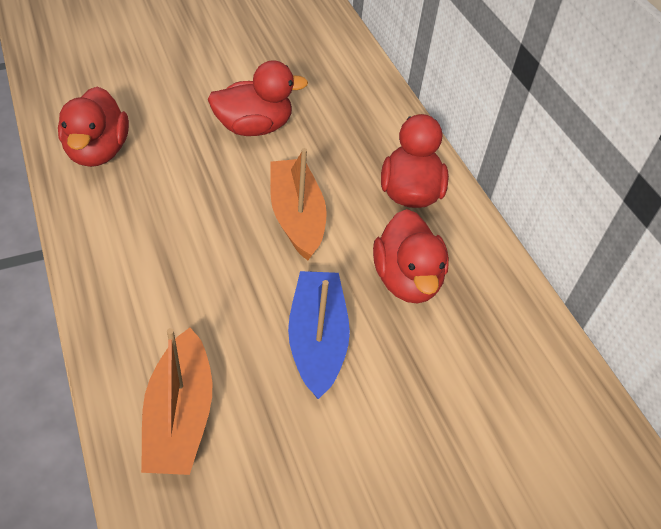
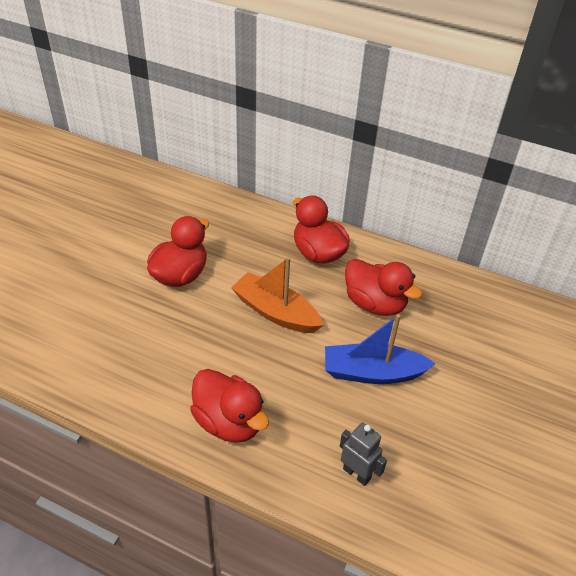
camera: 40 degrees left, 5 degrees down
red duck [58,86,129,167] -> red duck moved to [190,369,269,443]
orange boat [141,328,212,475] -> grey robot [340,422,387,486]
blue boat [288,271,350,399] -> blue boat turned 45 degrees counterclockwise [325,314,436,384]

